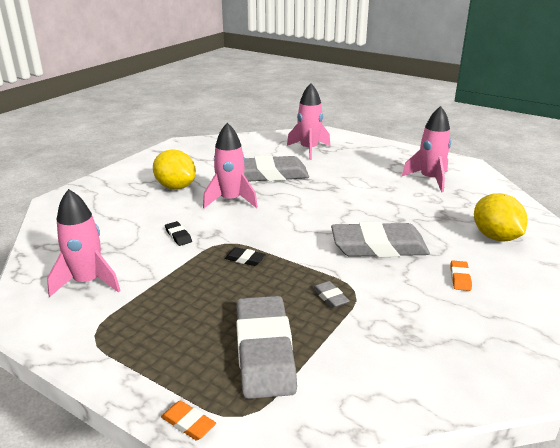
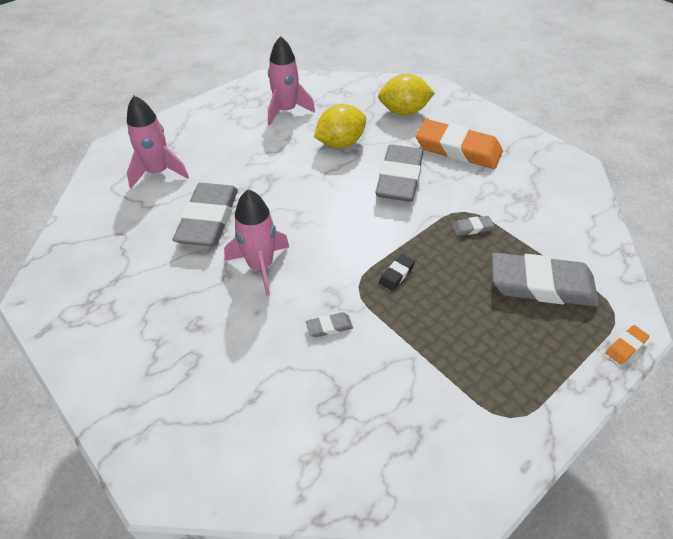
camera: 75 degrees left, 20 degrees up
pink rocket [47,189,121,297] -> none
yellow lemon [153,149,196,190] -> yellow lemon moved to [314,104,366,148]
black eraser [165,221,192,246] -> grey eraser [306,312,353,337]
orange eraser [450,260,472,291] -> orange eraser [416,119,503,169], size x2.49

